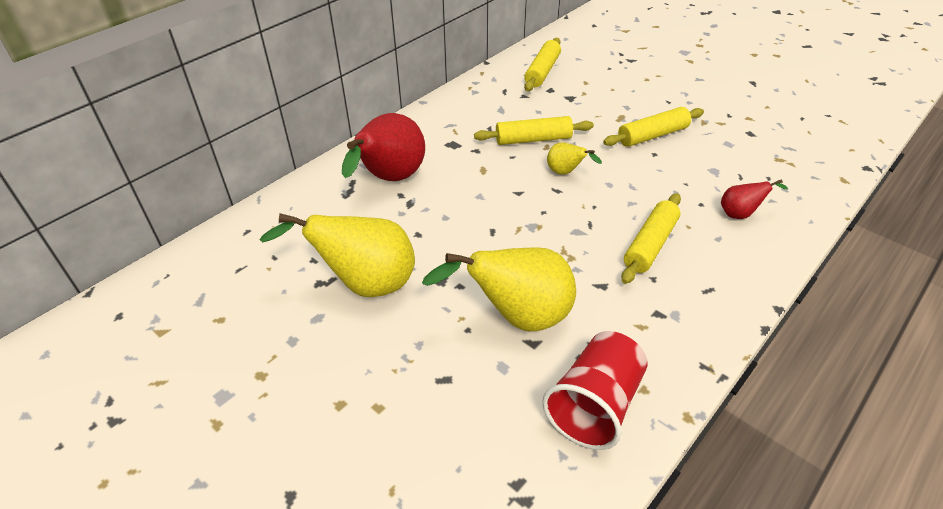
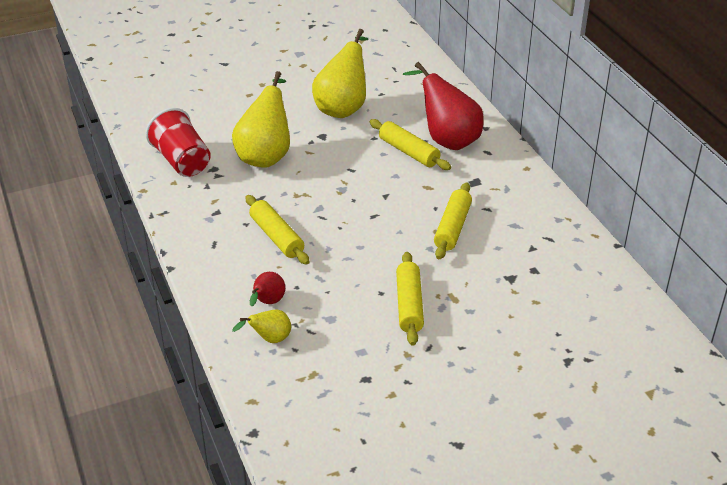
camera: 115 degrees right, 5 degrees down
yellow rolling pin [524,38,561,91] -> yellow rolling pin moved to [369,119,451,170]
yellow pear [547,142,602,175] -> yellow pear moved to [232,310,291,343]

